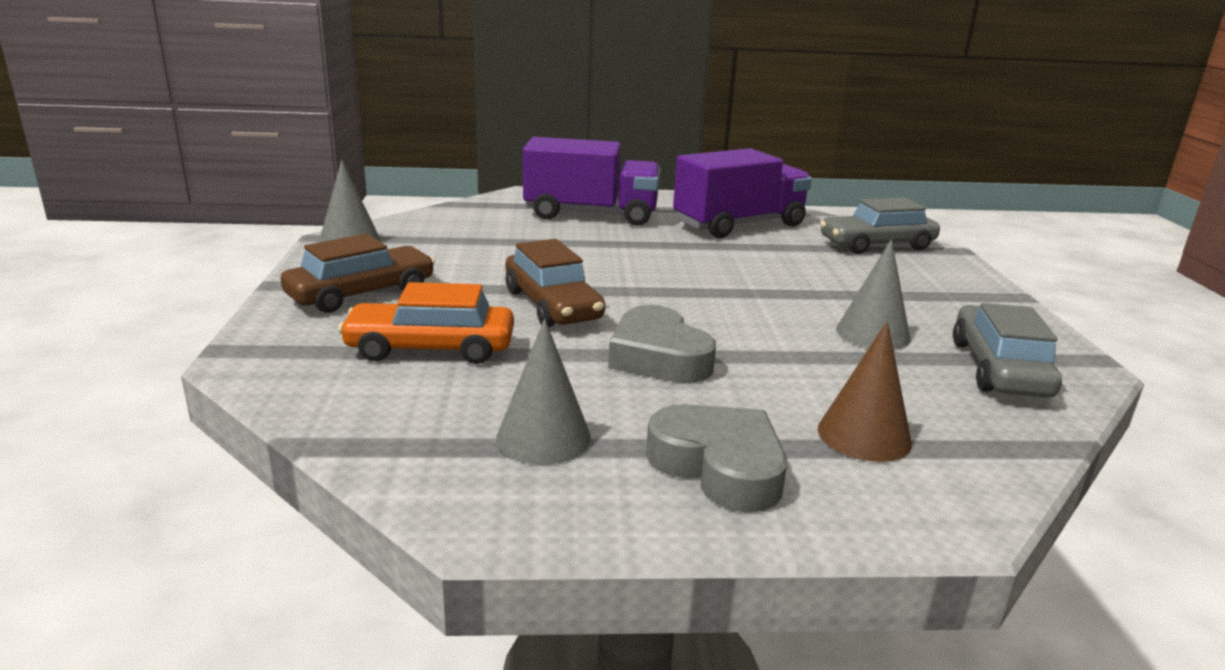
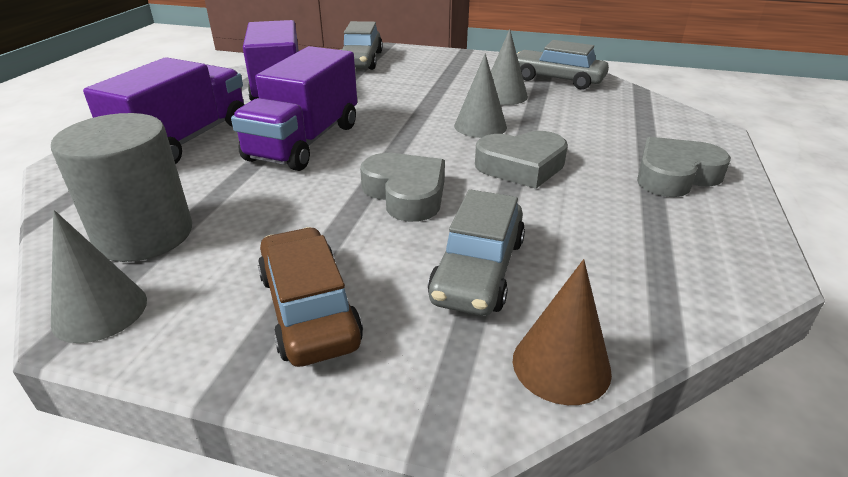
camera: 70 degrees left, 10 degrees up
orange car [338,282,514,364] -> grey car [428,189,525,316]
grey cone [496,319,591,465] -> grey cone moved to [454,53,507,138]
brown car [505,239,605,327] -> grey heart [360,153,445,222]
brown cone [818,321,912,462] -> brown cone moved to [513,259,612,405]
none -> grey cylinder [51,113,192,262]
none -> purple truck [231,46,357,171]

